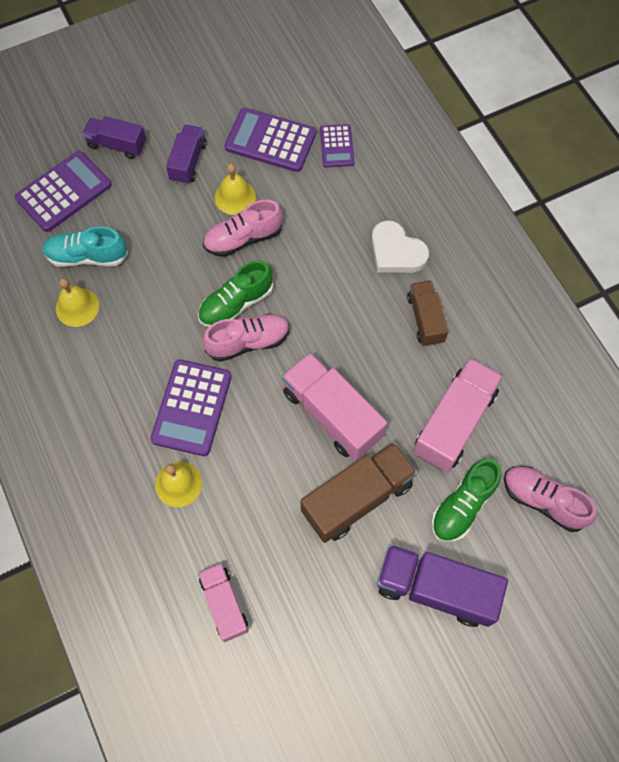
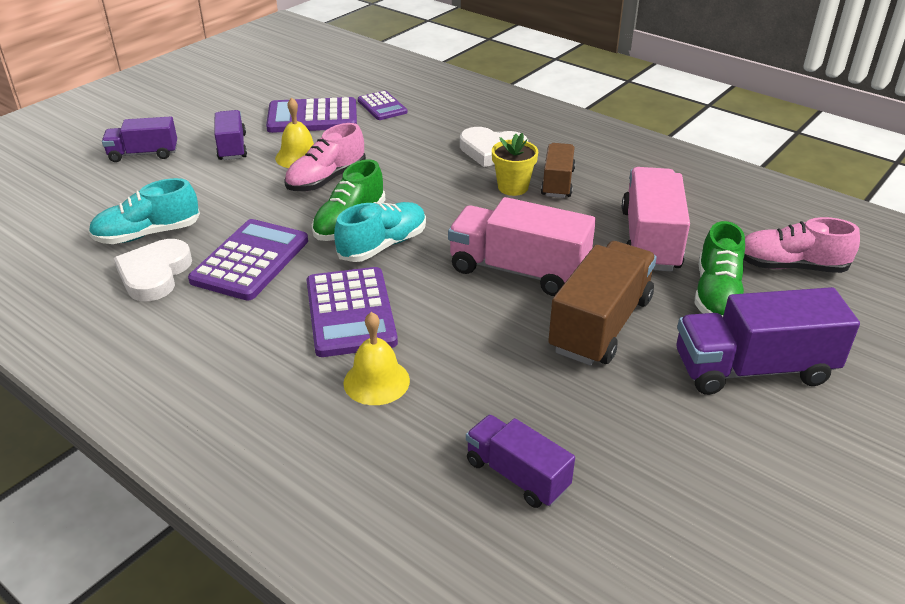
camera: 25 degrees left, 30 degrees down
purple calculator [15,151,111,232] -> purple calculator moved to [188,219,308,301]
yellow bell [56,278,99,327] -> white heart [114,239,192,301]
pink truck [198,563,248,642] -> purple truck [466,415,575,508]
pink shoe [202,313,290,362] -> turquoise shoe [334,202,426,262]
brown truck [407,280,448,346] -> brown truck turned 45 degrees clockwise [541,143,576,198]
none -> yellow flower pot [492,133,538,196]

